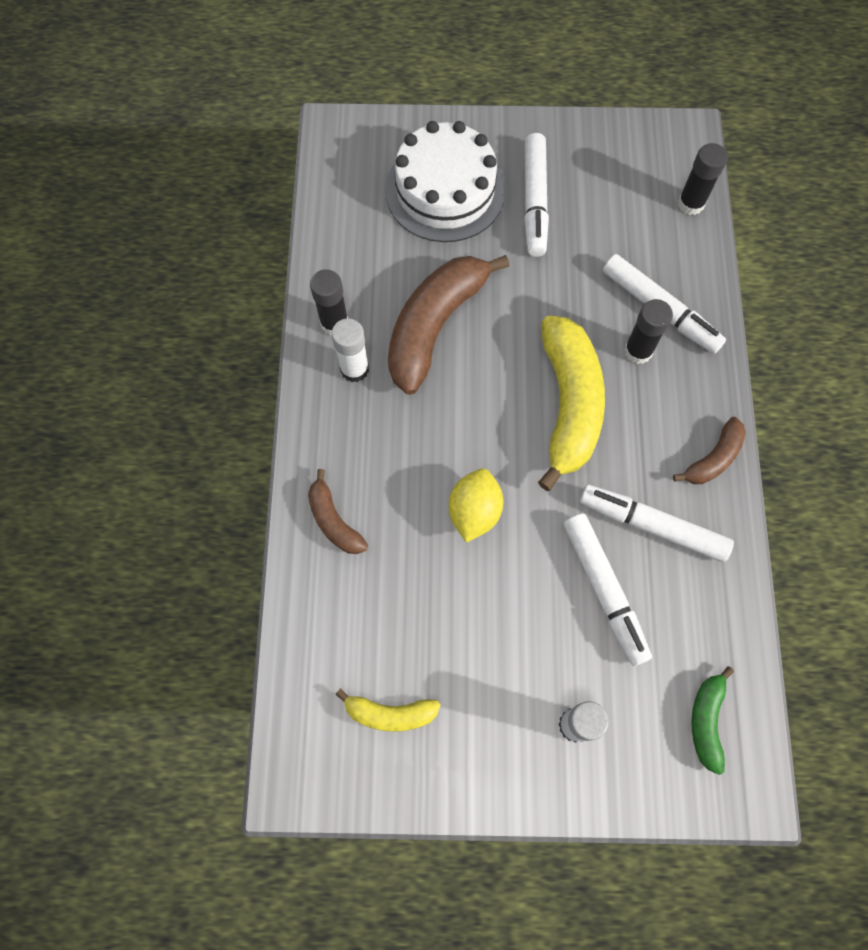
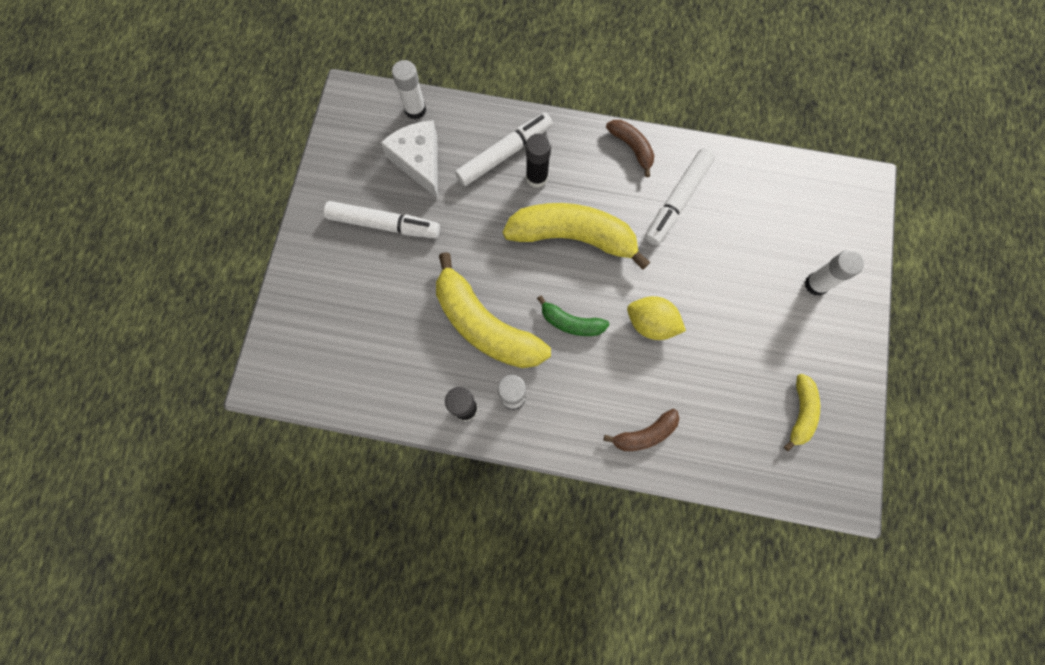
camera: 80 degrees left, 5 degrees up
white cake [385,121,506,242] -> none
brown banana [388,255,510,395] -> yellow banana [436,252,551,368]
white marker [563,513,652,666] -> none
black glue stick [678,143,728,215] -> white glue stick [392,60,426,119]
green banana [691,666,734,775] -> green banana moved to [537,295,610,336]
none -> white cheese [381,120,438,199]

